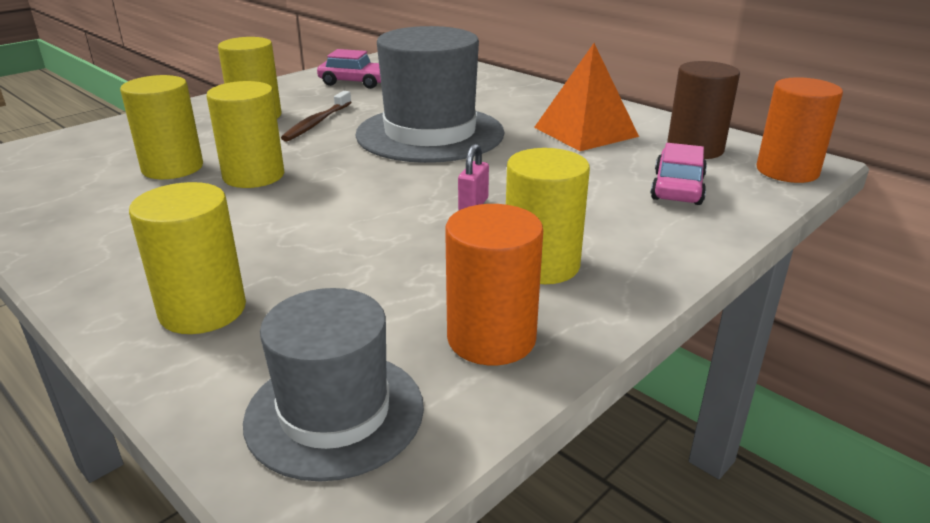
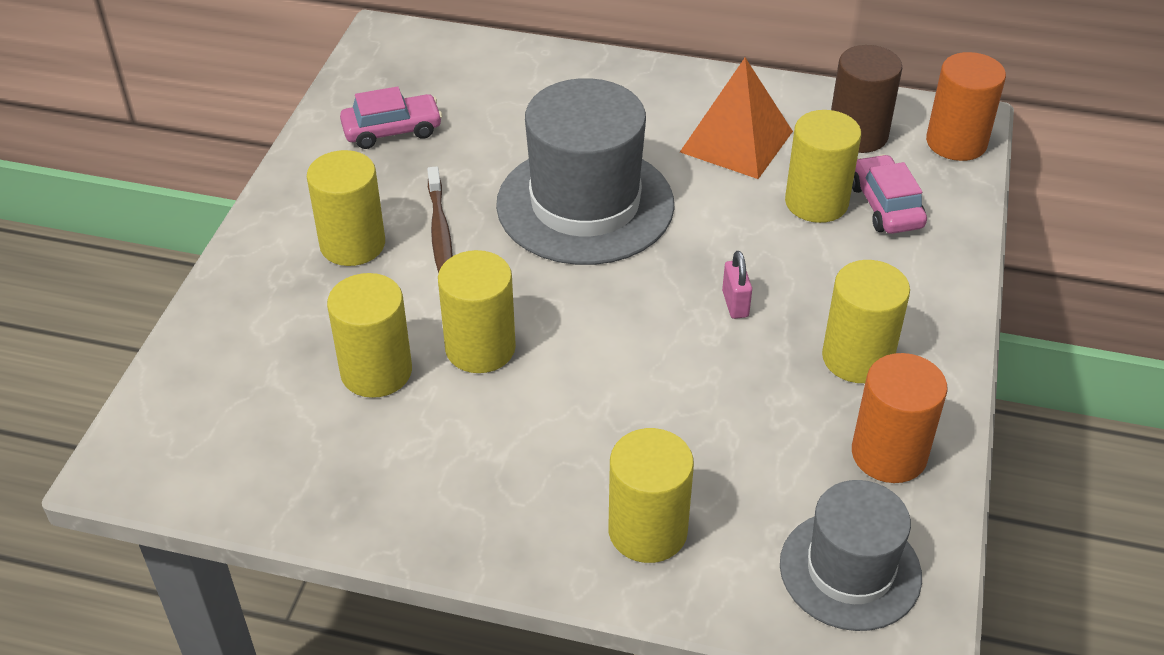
camera: 30 degrees left, 15 degrees up
none -> yellow cylinder [785,110,861,223]

